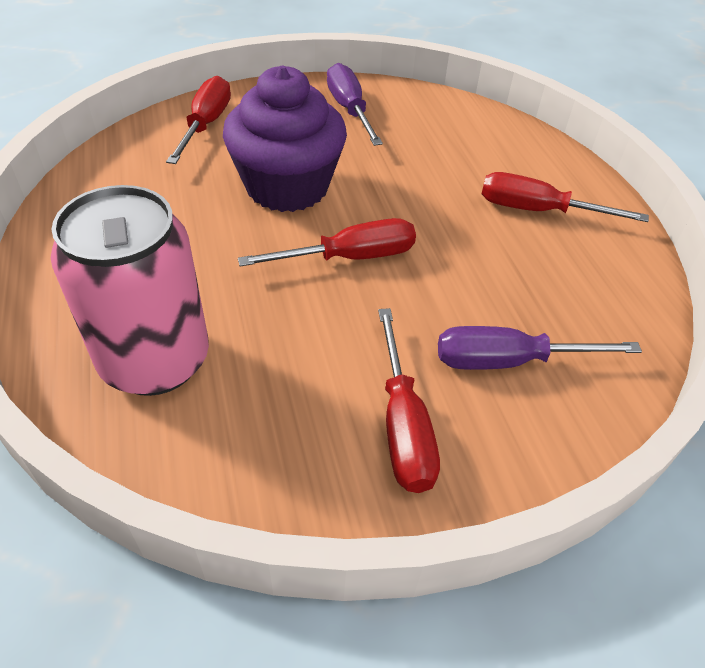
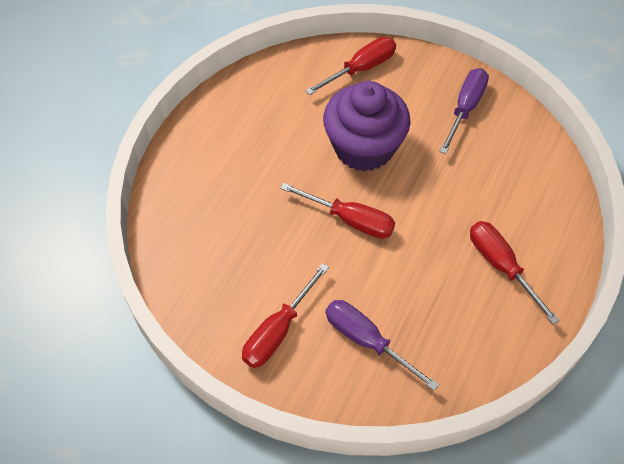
camera: 45 degrees right, 10 degrees up
pink can [51,185,209,396] -> none

